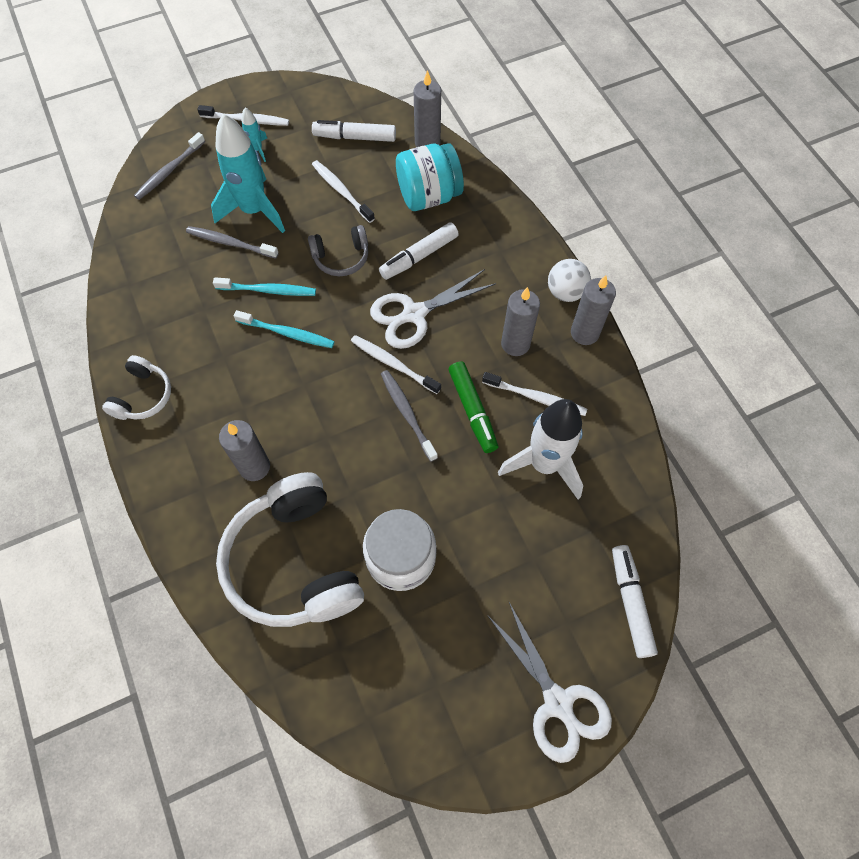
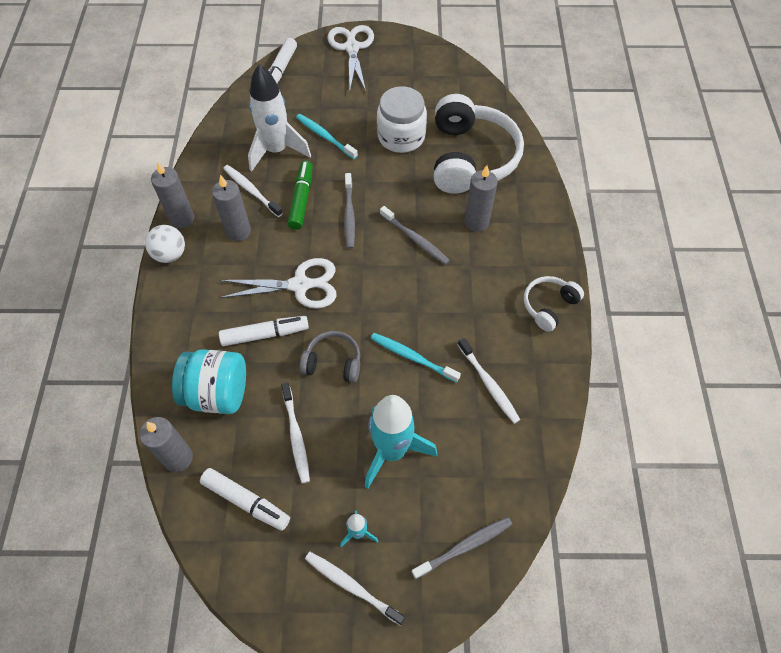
camera: 155 degrees left, 5 degrees down
grey toothbrush [186,226,279,259] -> grey toothbrush moved to [380,206,450,265]
turquoise toothbrush [234,310,335,348] -> turquoise toothbrush moved to [296,114,358,159]
white toothbrush [351,335,441,394] -> white toothbrush moved to [458,338,520,424]

